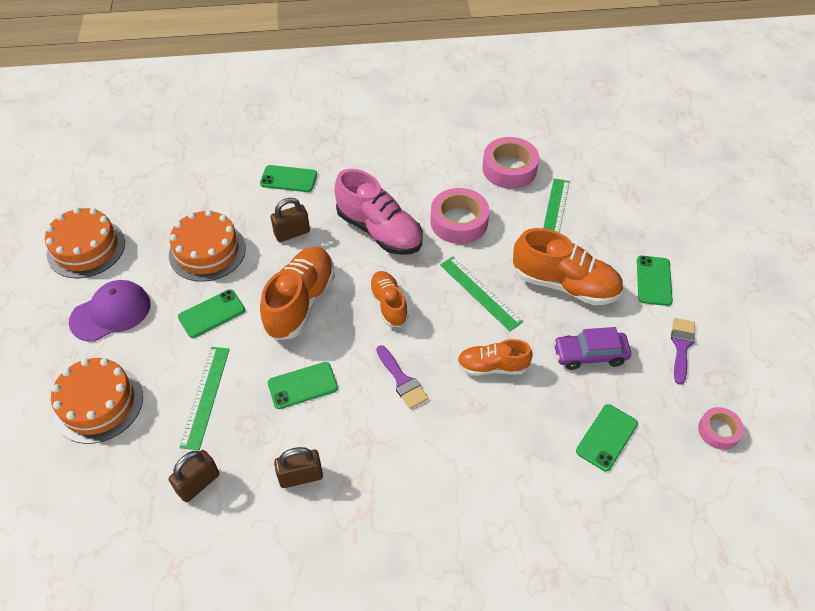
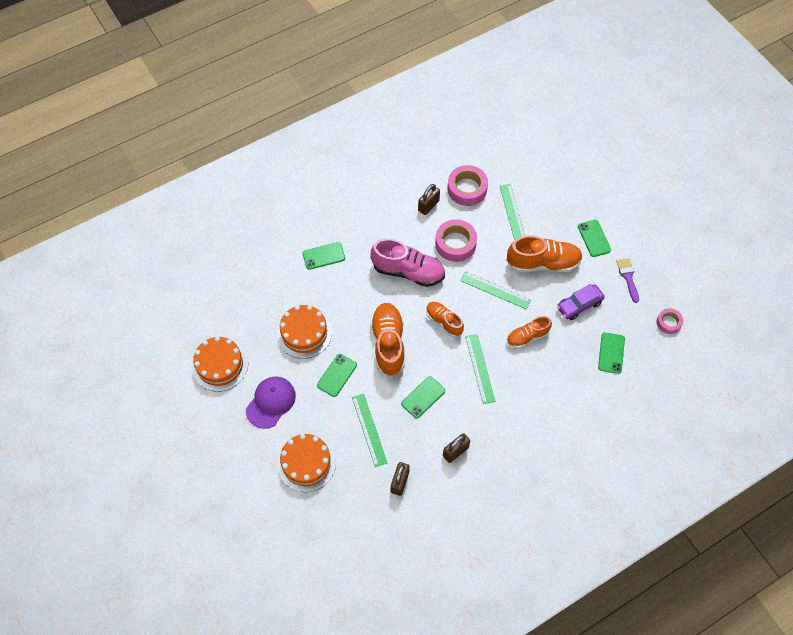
camera: 25 degrees left, 10 degrees up
brown padlock [271,198,310,242] -> brown padlock moved to [418,184,440,215]
purple brush [376,345,428,409] -> green ruler [465,334,495,404]

